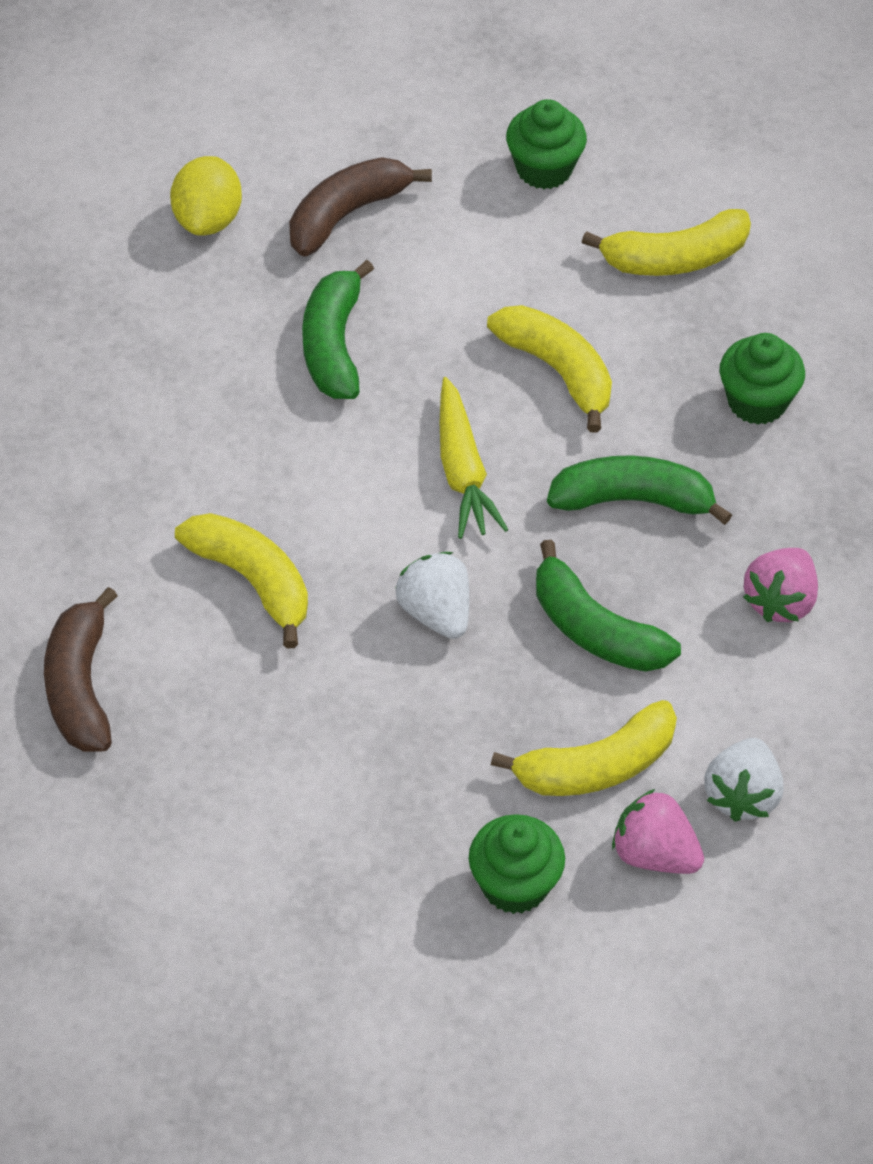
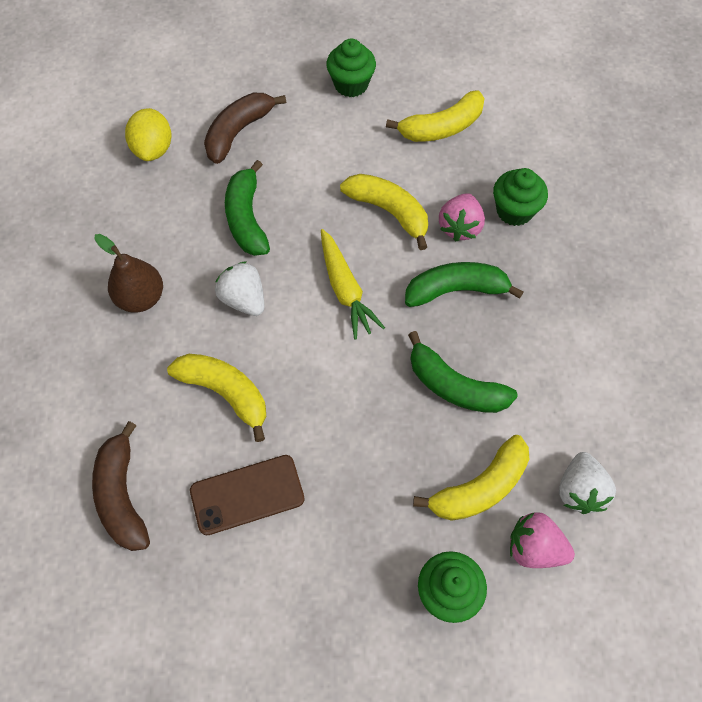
camera: 10 degrees left, 10 degrees up
white strawberry [395,552,469,639] -> white strawberry moved to [215,261,264,316]
pink strawberry [743,548,818,622] -> pink strawberry moved to [439,193,485,241]
none -> brown pear [95,234,163,313]
none -> brown phone [190,455,305,535]

